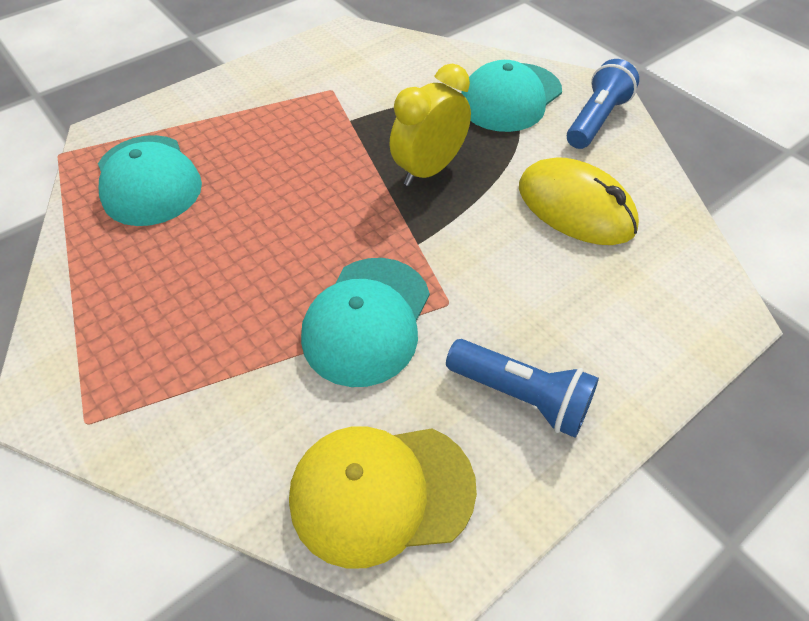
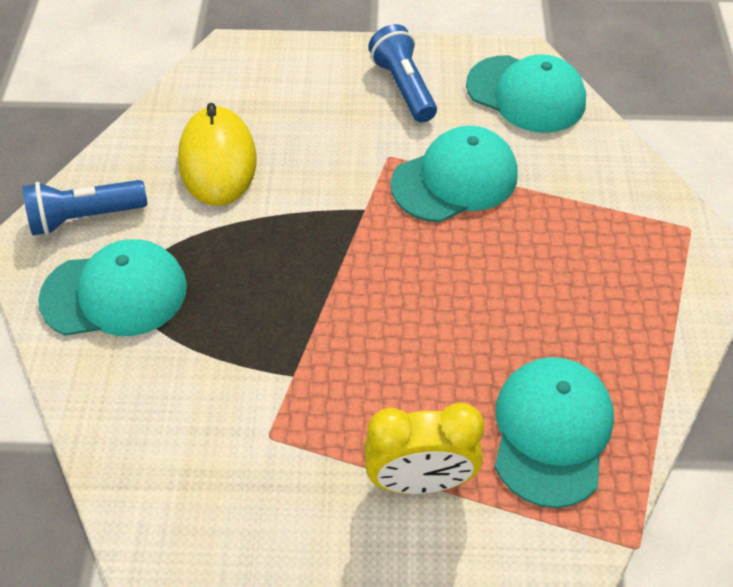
camera: 140 degrees left, 0 degrees up
yellow cap [289,426,477,568] -> turquoise cap [466,54,586,133]
yellow clock [390,64,471,186] -> yellow clock moved to [364,403,484,494]

